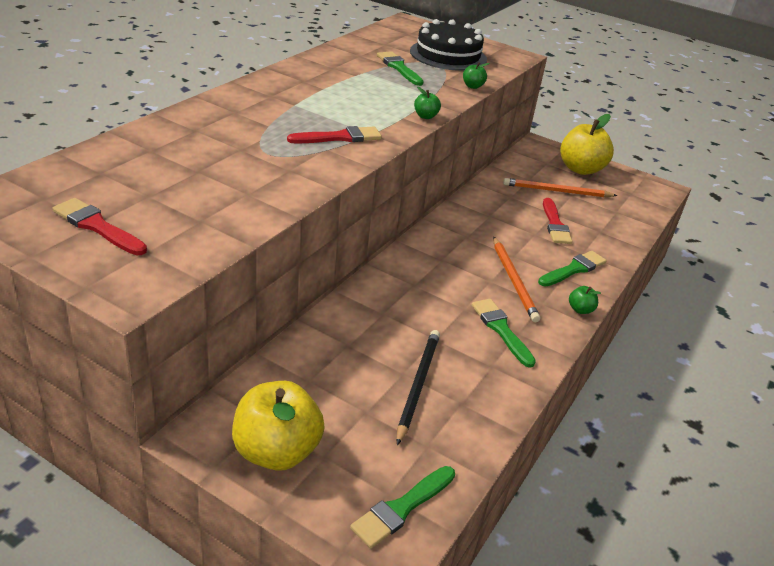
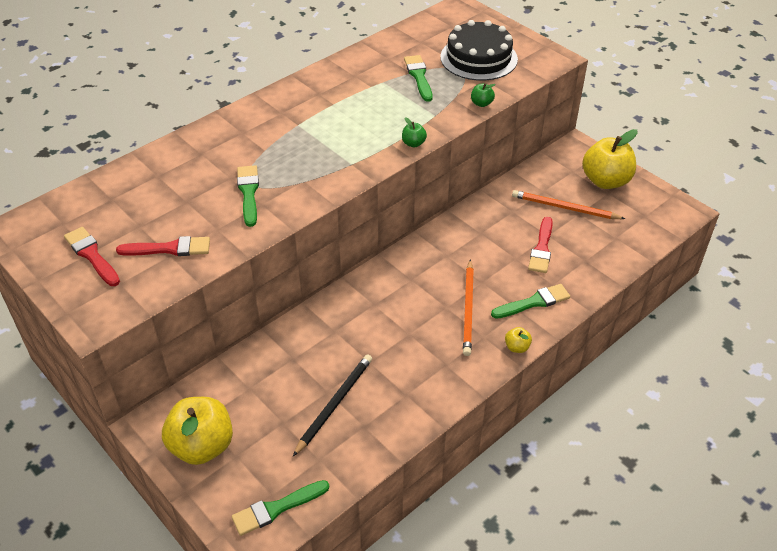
camera: 20 degrees right, 10 degrees up
red brush [287,126,382,143] -> red brush moved to [116,236,210,256]
green brush [472,299,536,368] -> green brush moved to [237,165,259,227]
green apple [569,286,601,314] -> yellow apple [505,327,532,353]

